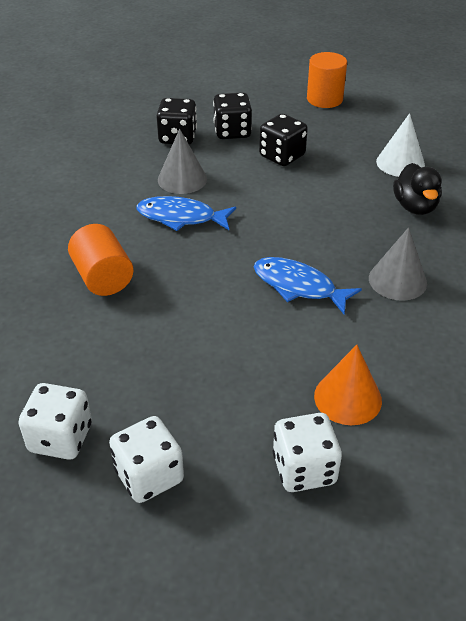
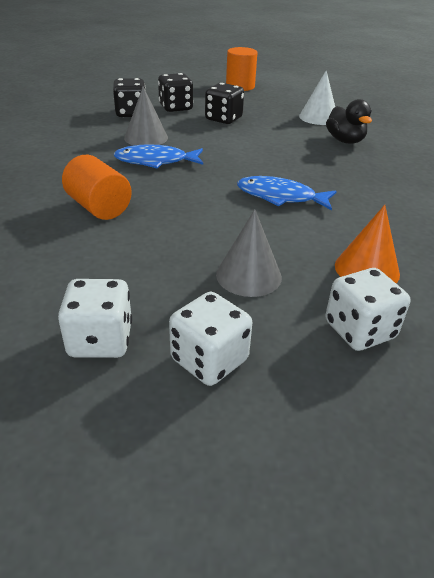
camera: 15 degrees left, 5 degrees down
grey cone [369,227,427,301] -> grey cone moved to [216,209,282,297]

